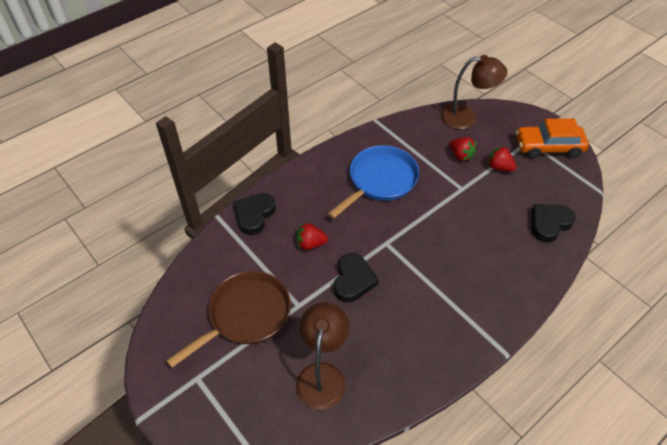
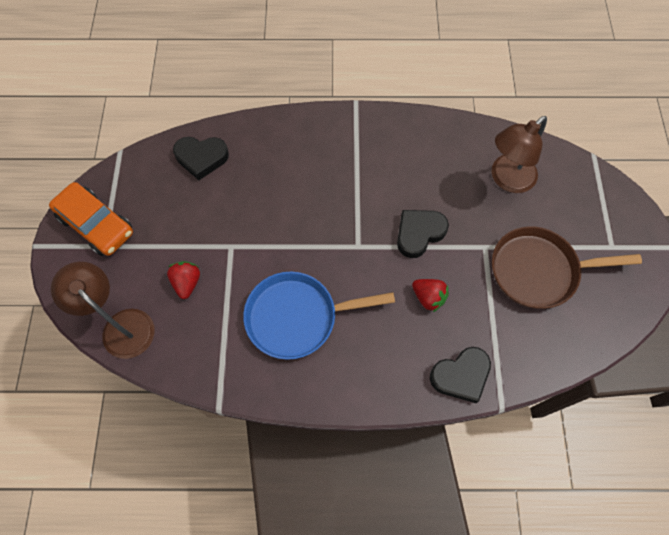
camera: 140 degrees left, 15 degrees up
red strawberry [488,146,516,172] -> none

